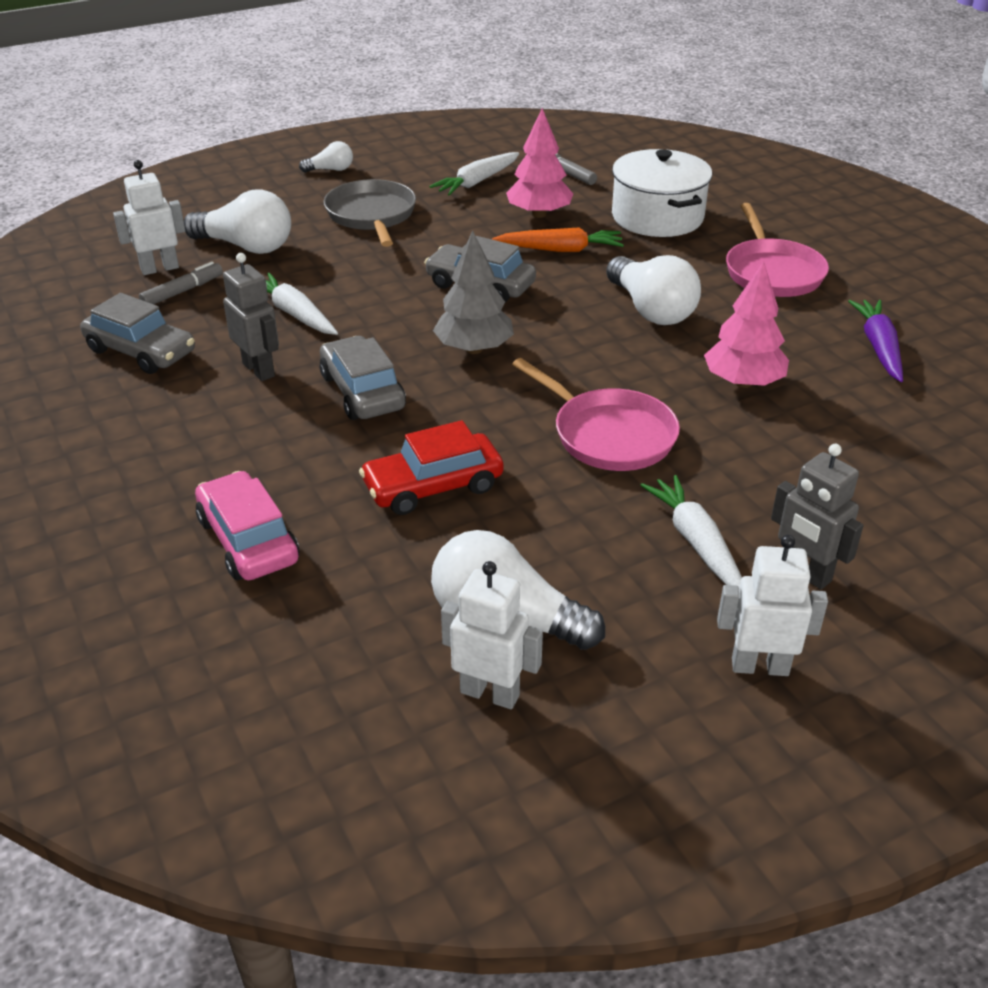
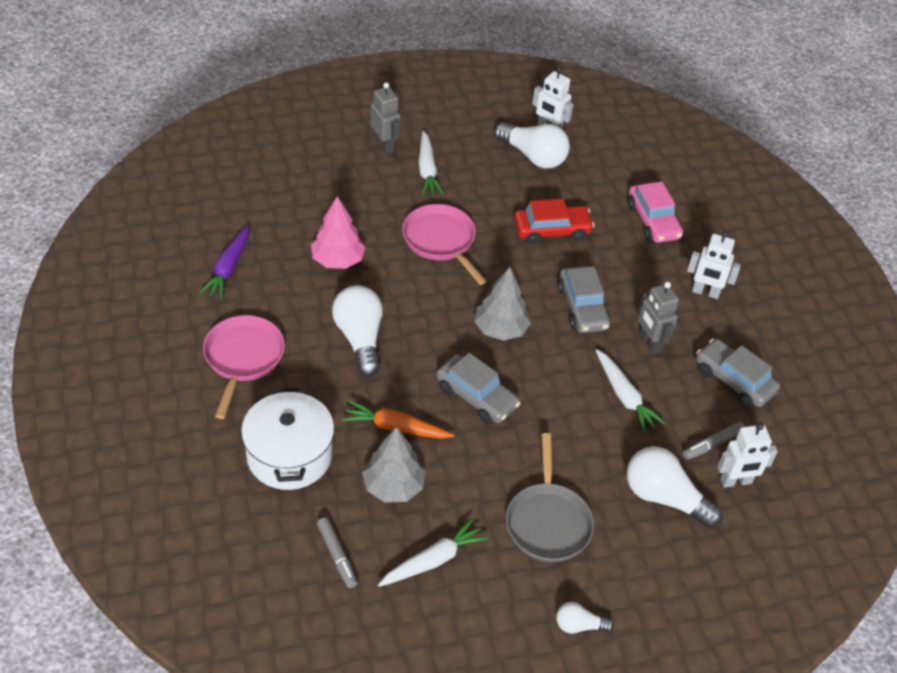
camera: 170 degrees left, 10 degrees up
pink tree [506,108,573,218] -> grey tree [362,427,426,503]
white robot [717,535,828,676] -> white robot moved to [687,231,741,299]

